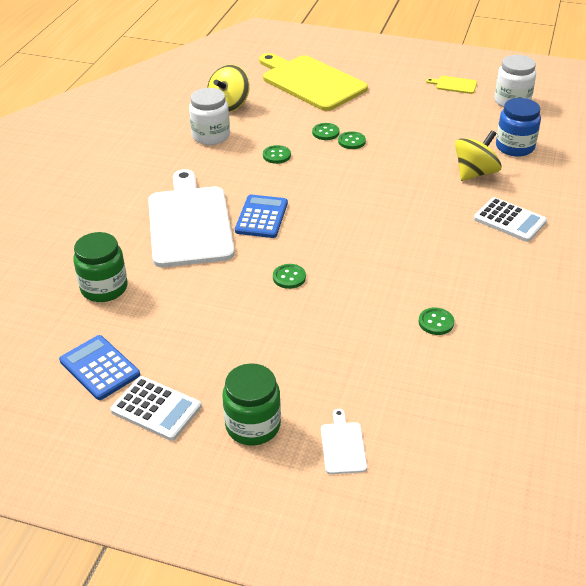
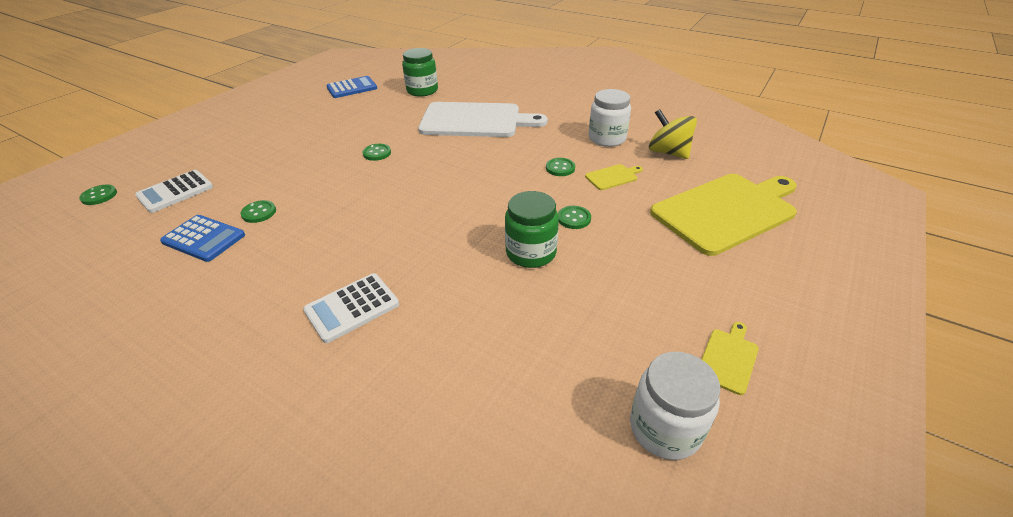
camera: 105 degrees right, 0 degrees up
white calculator [110,376,201,441] -> white calculator moved to [135,170,213,213]
green jar [222,363,281,445] -> green jar moved to [505,191,559,268]
blue calculator [235,194,288,238] -> blue calculator moved to [160,215,245,262]
green button [312,123,340,140] -> green button moved to [79,184,117,205]
white cutting board [321,409,367,474] -> none
yellow spinning top [455,130,501,181] -> none
blue jar [496,98,541,157] -> none
none -> yellow cutting board [585,164,643,190]

